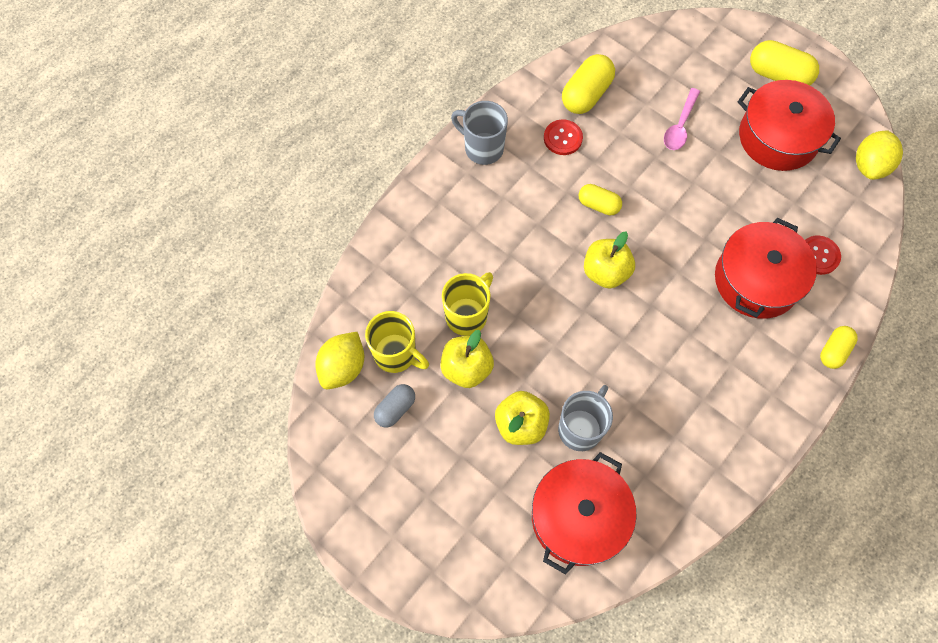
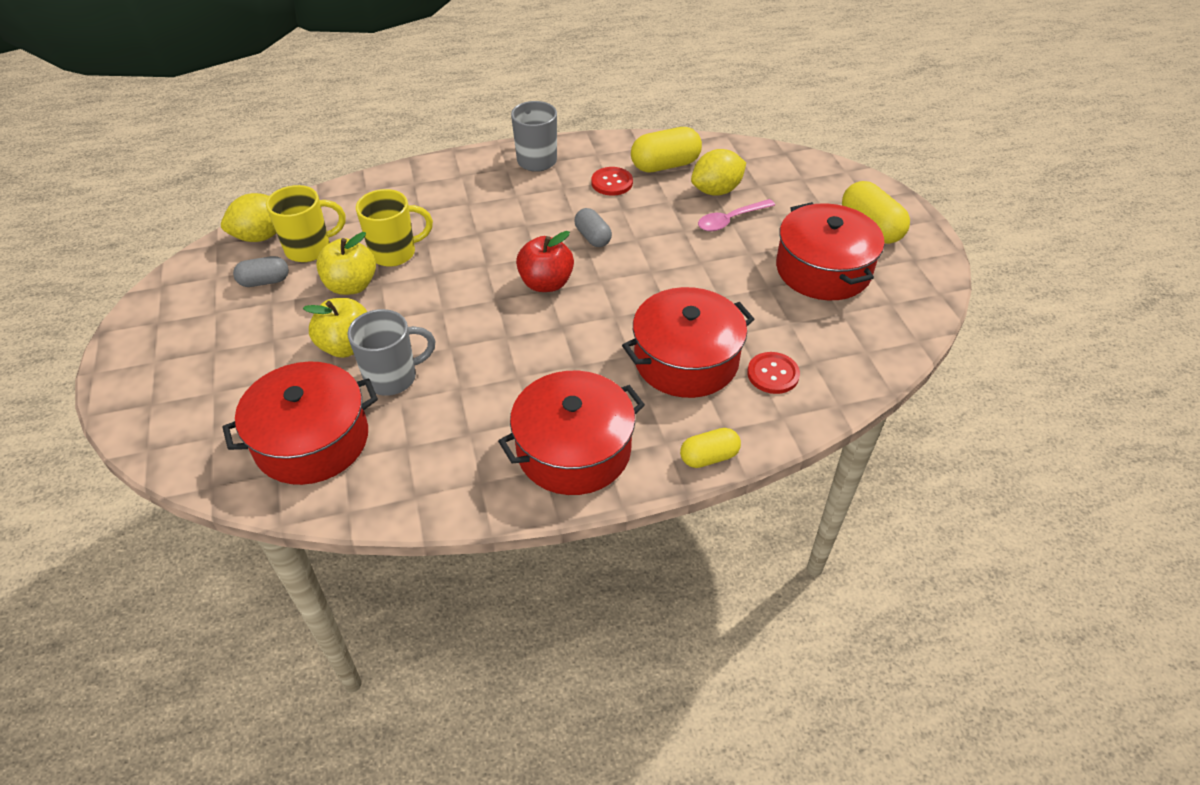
camera: 35 degrees right, 20 degrees down
yellow mug [365,311,429,373] -> yellow mug turned 90 degrees counterclockwise [266,185,346,262]
yellow capsule [579,184,622,215] -> grey capsule [575,208,612,247]
yellow apple [584,231,635,289] -> red apple [516,231,574,292]
yellow lemon [856,130,903,180] -> yellow lemon moved to [691,149,746,196]
none -> red pot [498,371,645,495]

